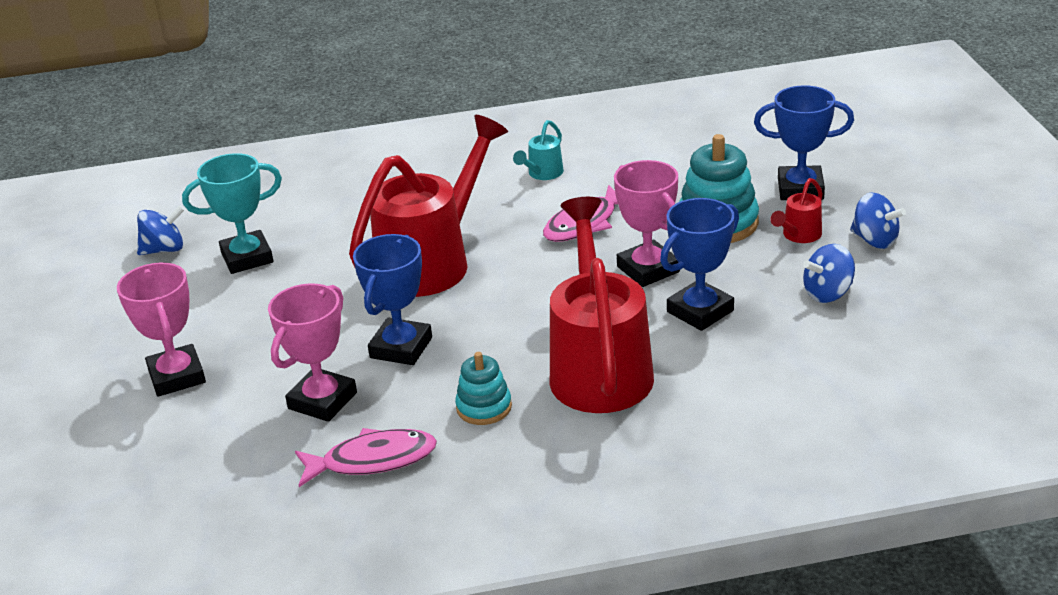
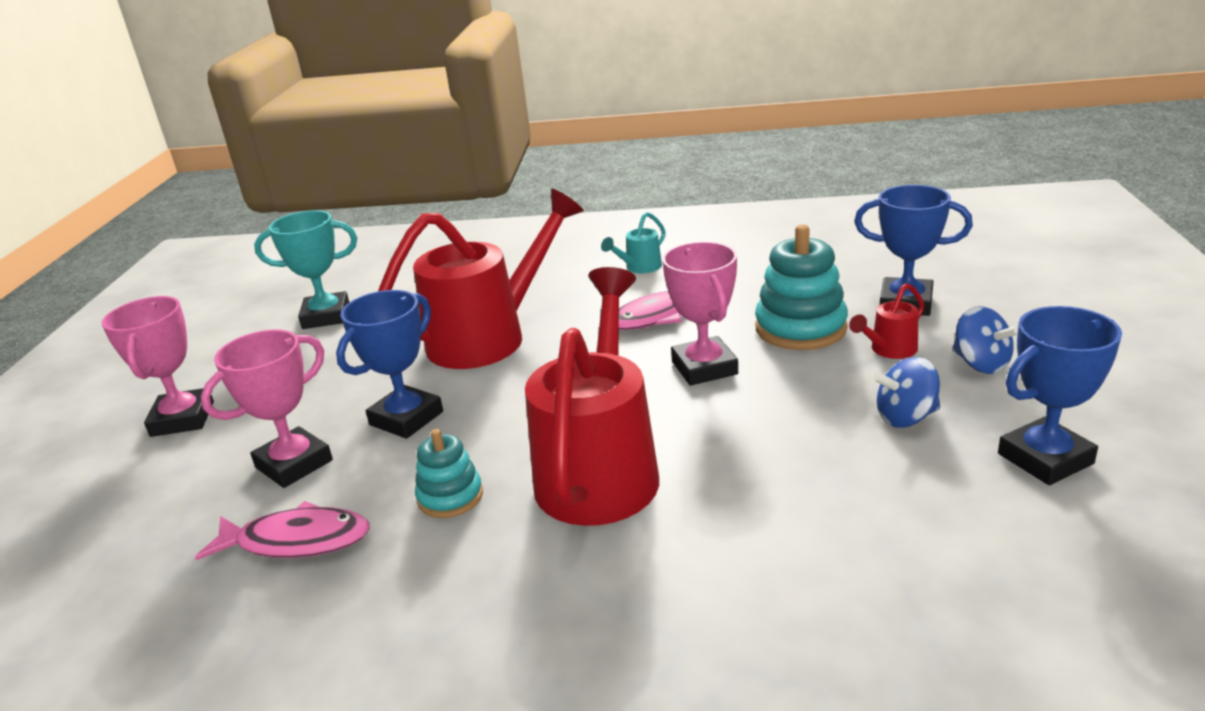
camera: 15 degrees right, 5 degrees down
blue spinning top [137,205,184,255] -> none
blue trophy [660,198,739,331] -> blue trophy moved to [998,306,1122,485]

